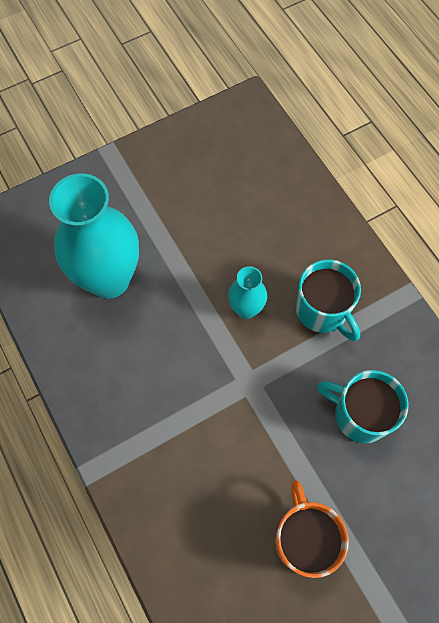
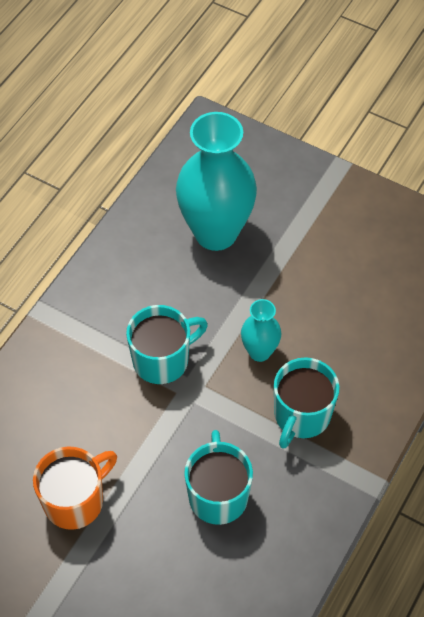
camera: 60 degrees right, 10 degrees down
none -> turquoise mug [126,305,208,385]

